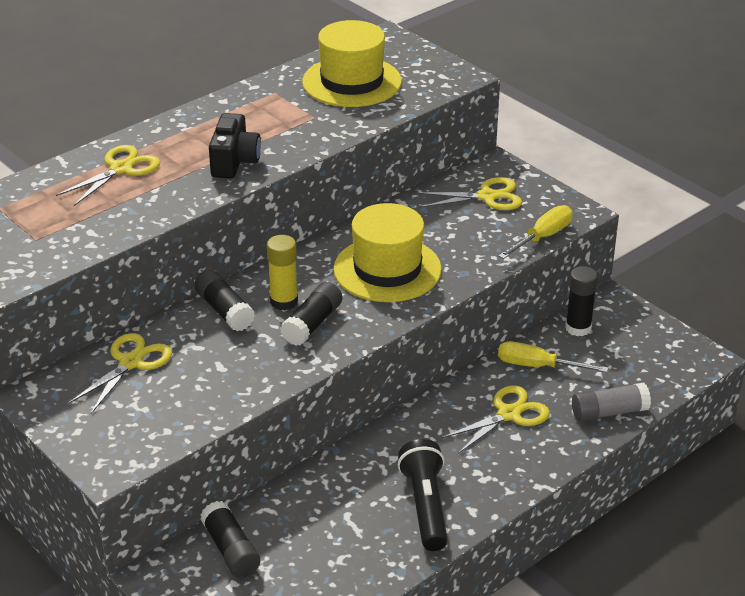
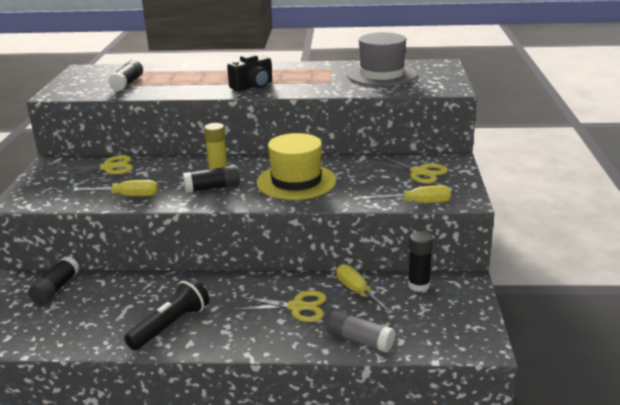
camera: 45 degrees right, 10 degrees down
yellow scissors [56,145,160,206] -> none
black glue stick [194,270,255,331] -> black glue stick moved to [108,60,143,91]
yellow hat [302,20,402,107] -> grey hat [346,32,418,86]
none -> yellow screwdriver [73,180,158,196]

